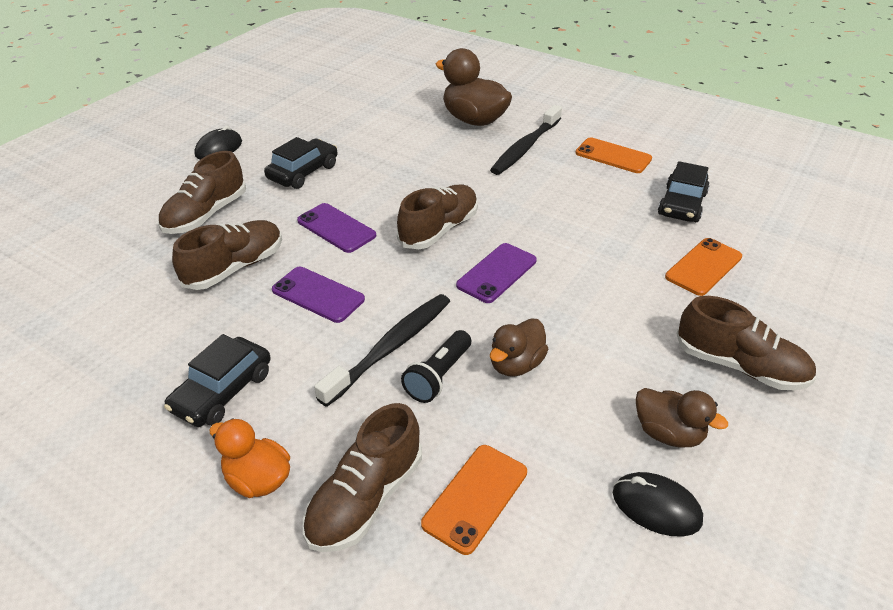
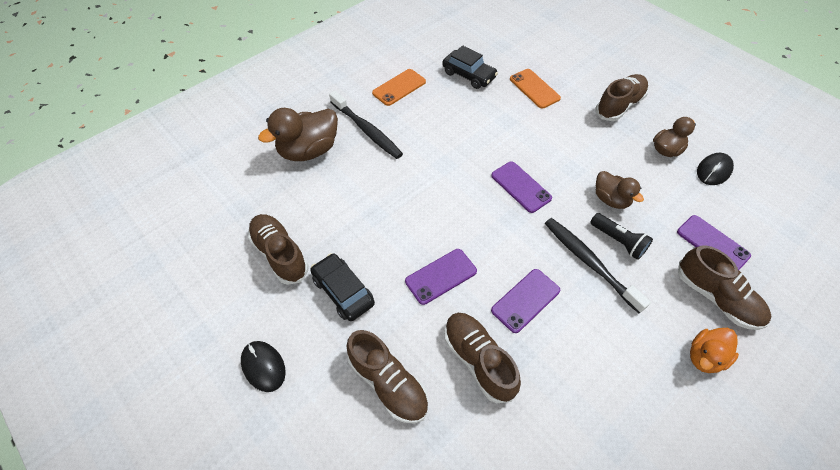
camera: 75 degrees left, 15 degrees up
black car [164,334,271,427] -> none
brown shoe [397,185,478,249] -> brown shoe moved to [248,214,309,285]
orange phone [421,445,527,555] -> purple phone [677,215,751,270]

